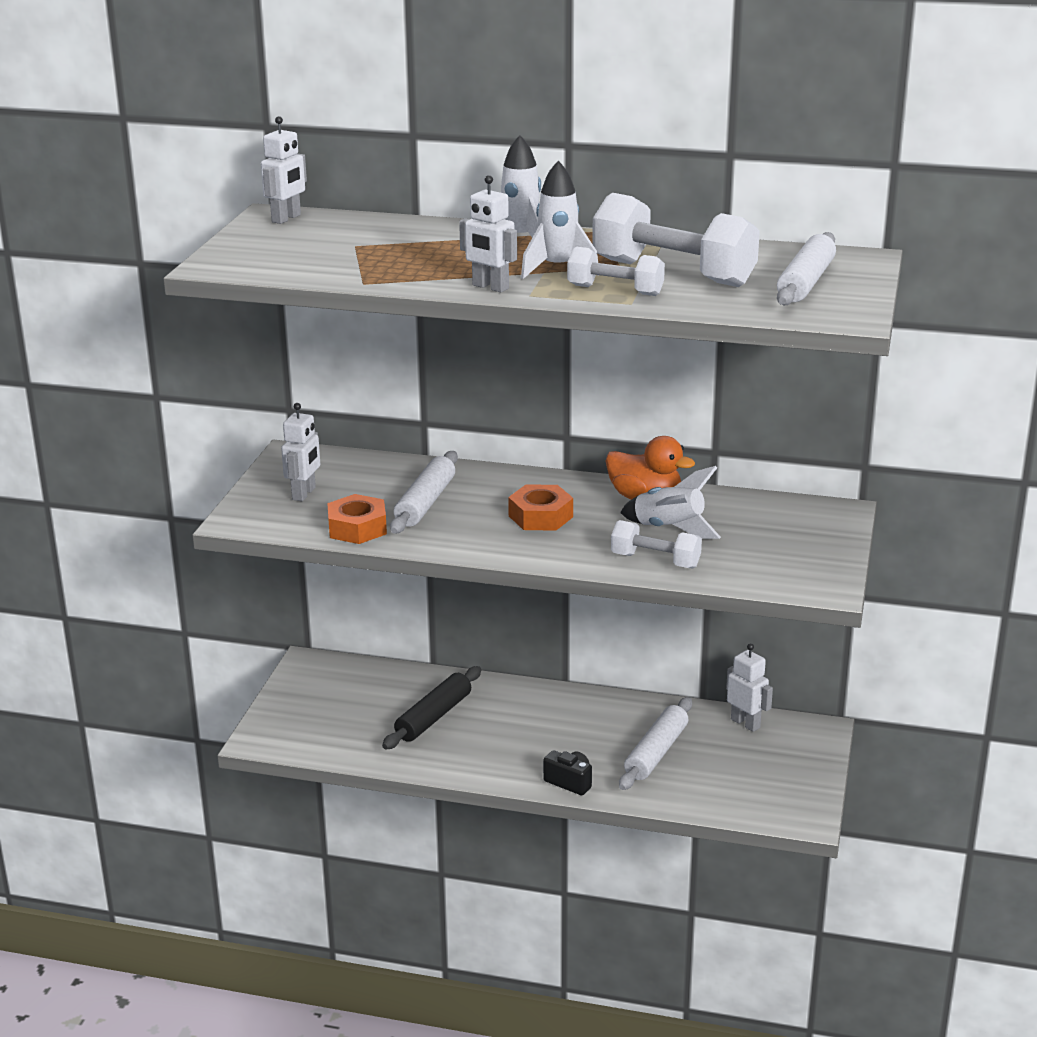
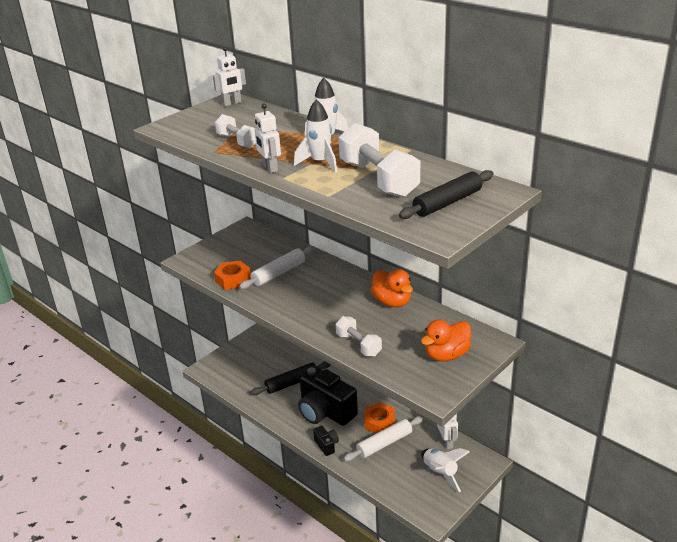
camera: 30 degrees right, 5 degrees up
white robot [281,403,320,501] -> none
orange nut [508,484,573,531] -> orange nut moved to [364,402,395,433]
white dumbbell [567,247,665,296] -> white dumbbell moved to [215,114,256,148]
white rocket [620,466,721,539] -> white rocket moved to [421,448,470,492]
white rolling pin [777,232,836,305] -> black rolling pin [399,170,494,219]
none -> black camera [298,366,358,426]
none -> orange duck [421,320,471,361]

